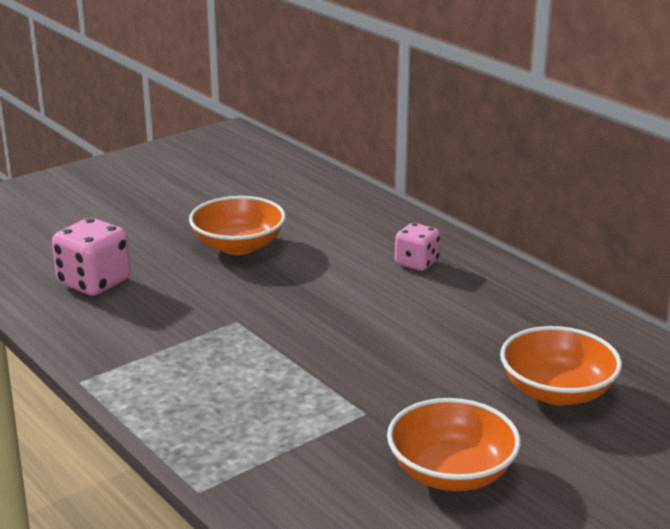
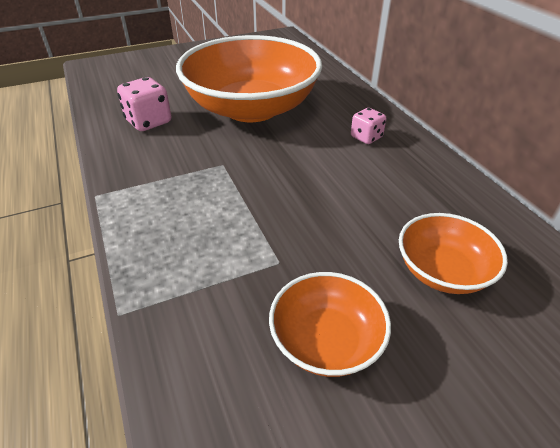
camera: 15 degrees right, 15 degrees up
orange bowl [189,196,286,255] -> orange bowl [176,35,322,122], size x2.12

